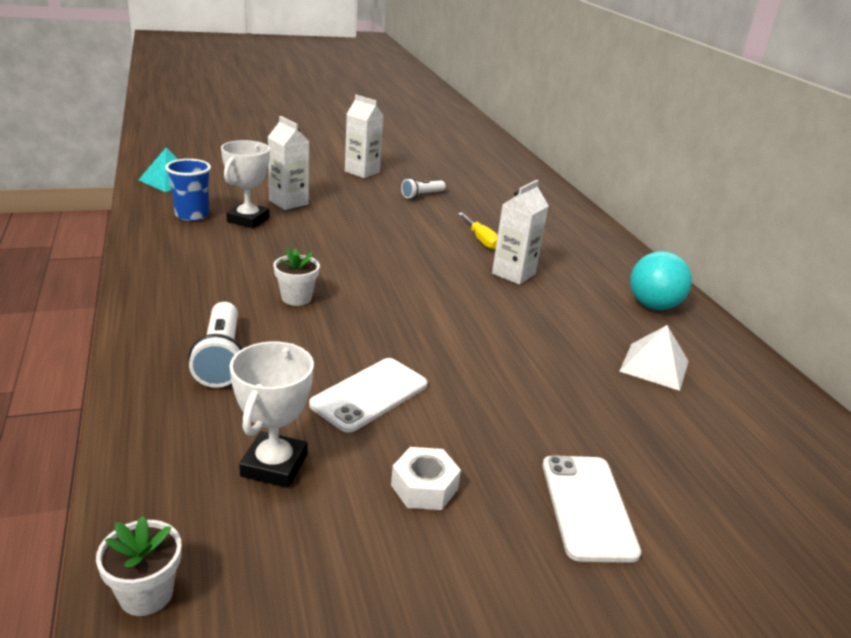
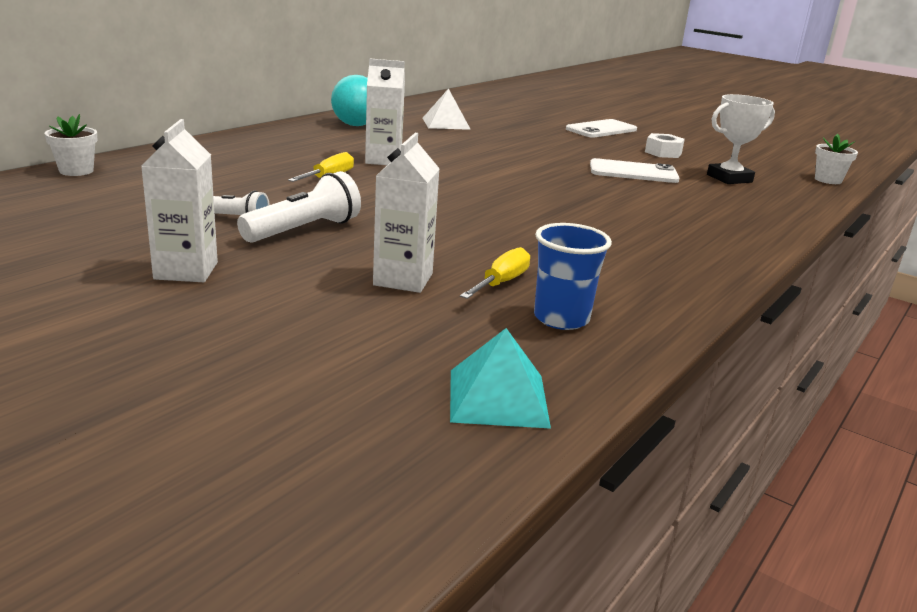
camera: 125 degrees left, 5 degrees down
white flashlight [188,302,242,388] -> white flashlight moved to [237,171,361,242]
white trophy [221,140,270,228] -> yellow screwdriver [460,247,530,299]
white flower pot [273,247,320,306] -> white flower pot moved to [45,114,97,176]

